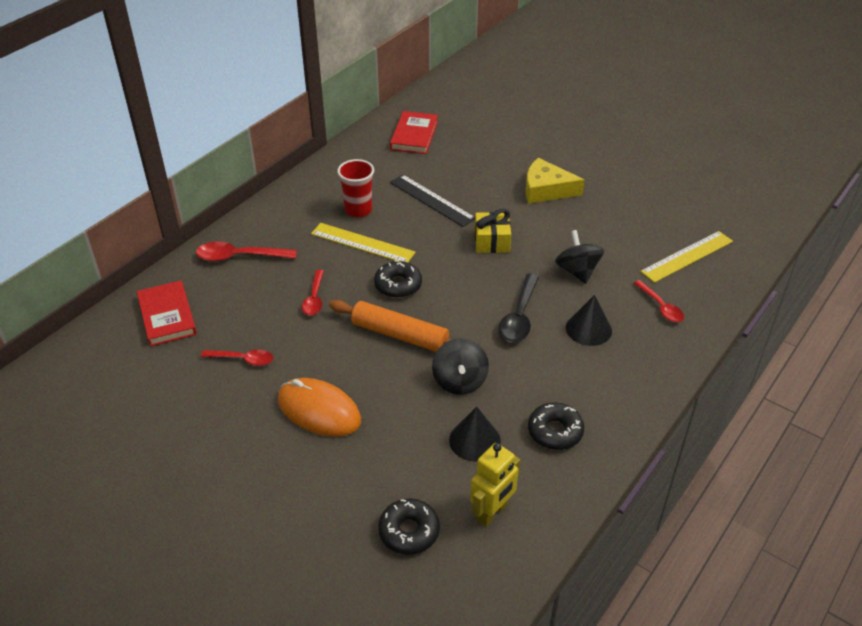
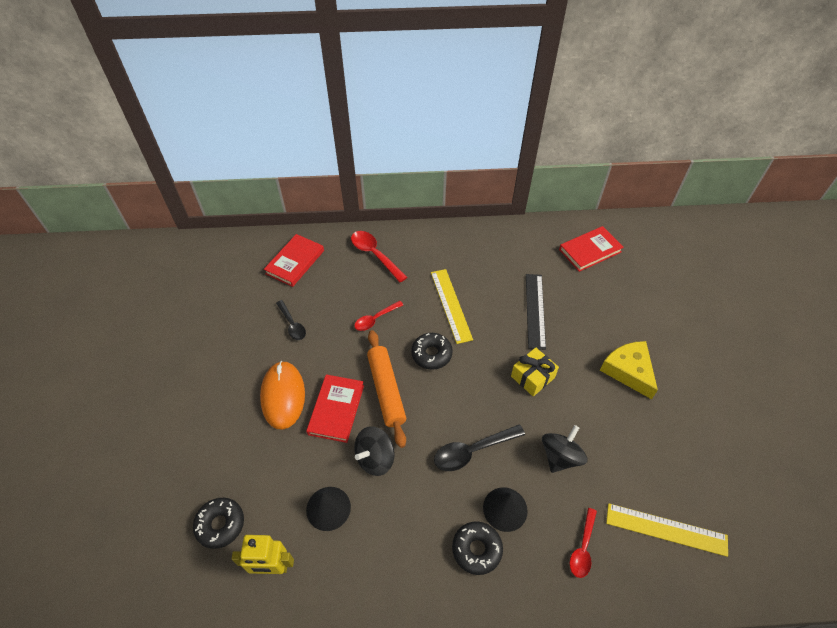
camera: 50 degrees right, 10 degrees up
red spoon [201,350,273,366] -> black spoon [276,300,306,340]
red cup [337,159,374,217] -> none
black donut [528,402,584,450] -> black donut moved to [452,521,503,575]
none -> red book [306,374,364,443]

